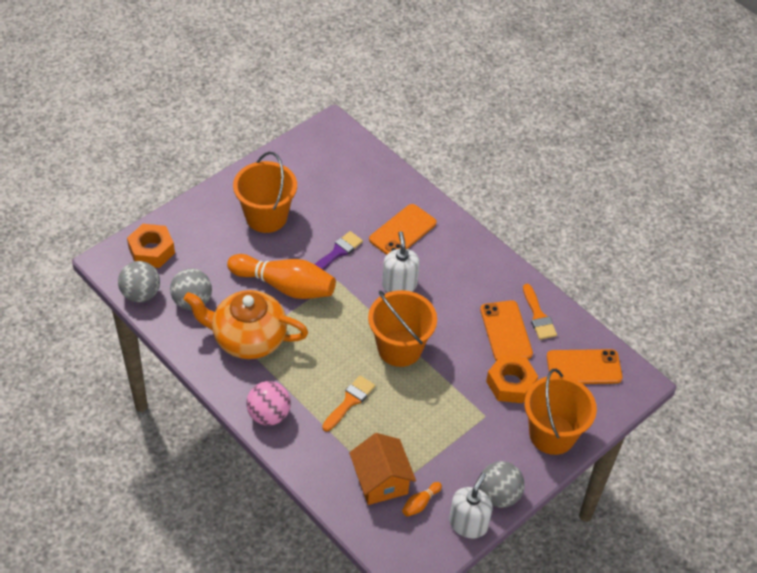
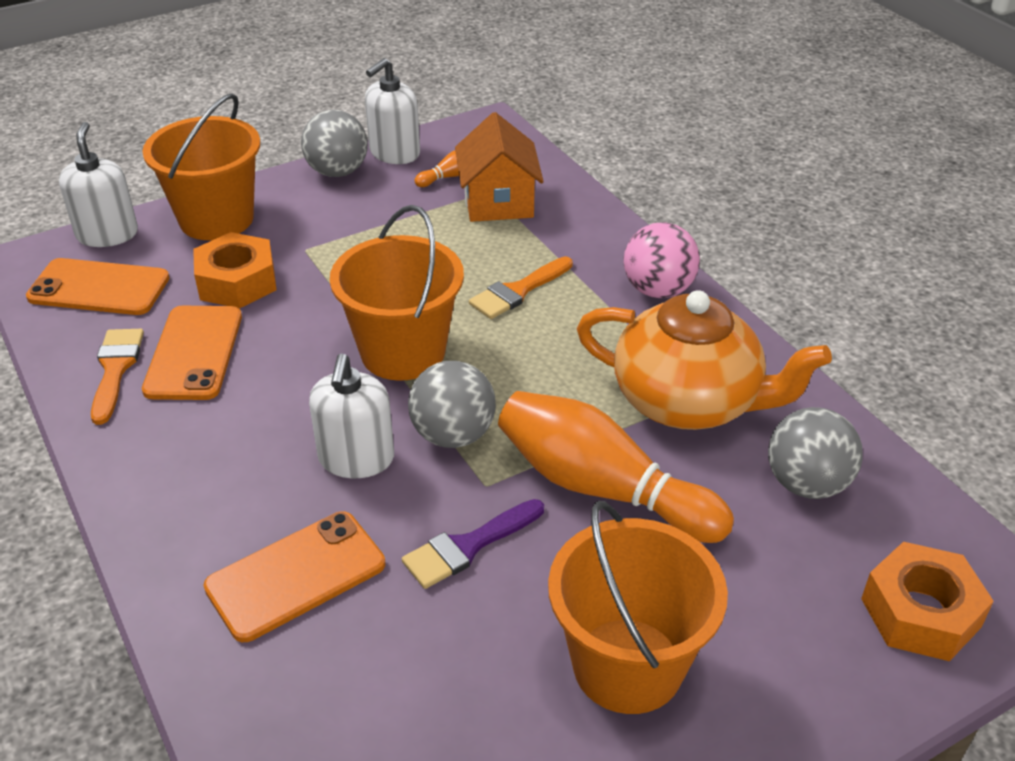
camera: 165 degrees left, 10 degrees down
grey ball [118,261,160,302] -> grey ball moved to [408,361,496,448]
none -> white soap dispenser [59,122,138,247]

